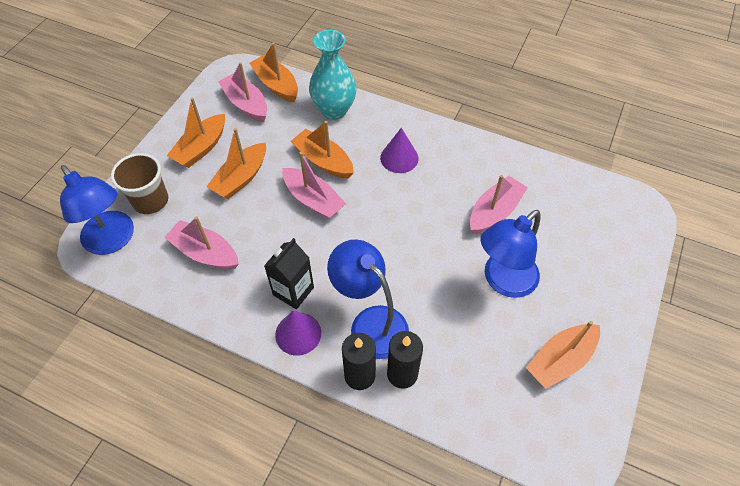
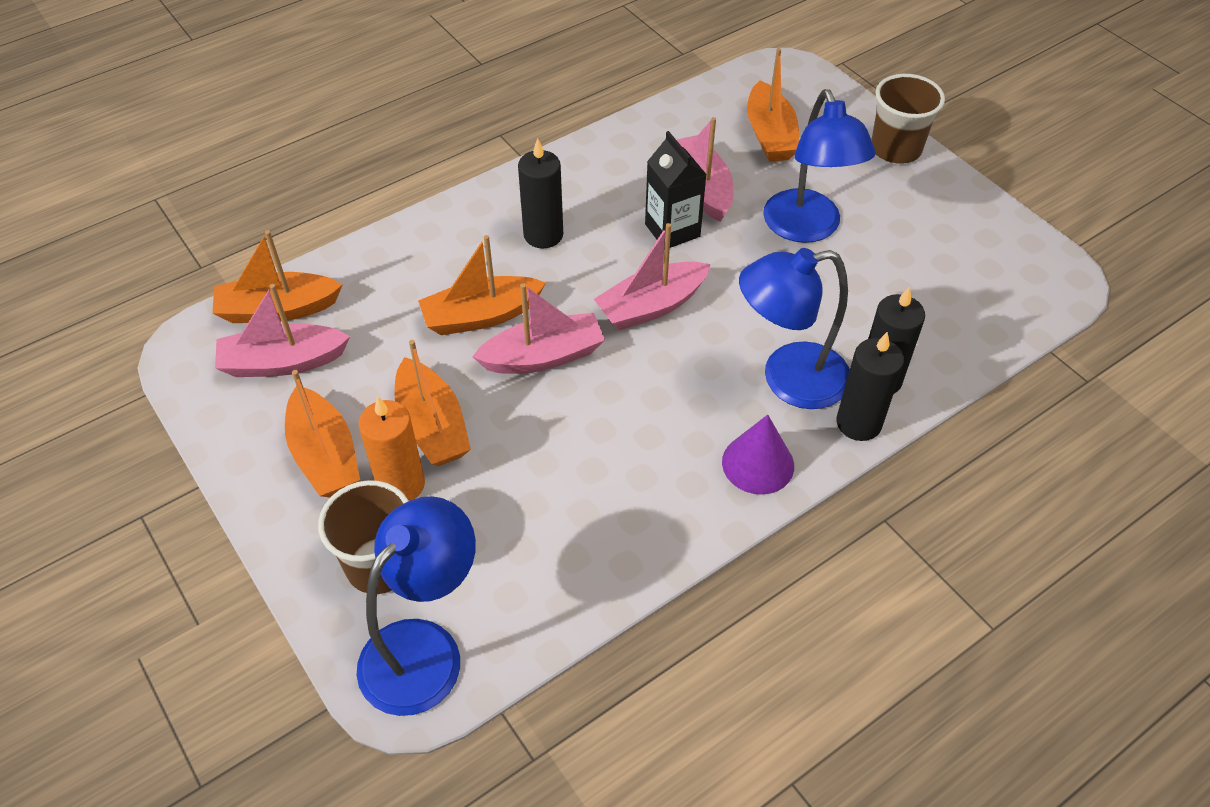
camera: 60 degrees left, 5 degrees down
blue lamp [60,165,134,255] -> blue lamp turned 45 degrees counterclockwise [356,496,476,716]
pink boat [164,216,239,269] -> pink boat moved to [594,223,711,330]
black carton [264,238,314,309] -> black carton moved to [645,131,707,248]
turquoise vase [309,30,356,120] -> none
purple cone [380,128,419,173] -> black candle [518,138,563,248]
orange boat [526,321,600,389] -> orange boat moved to [747,48,800,162]
none -> orange candle [358,396,425,501]
none -> brown cup [871,74,945,164]

